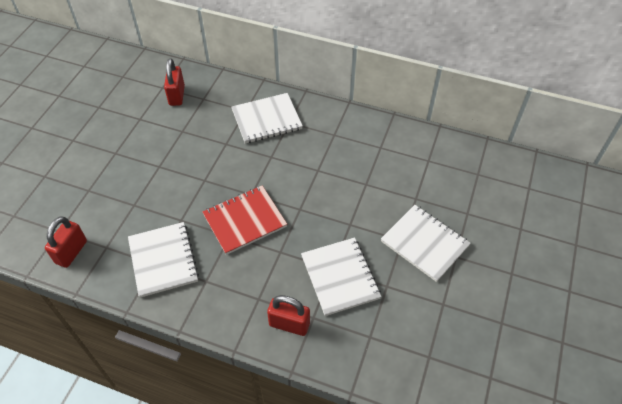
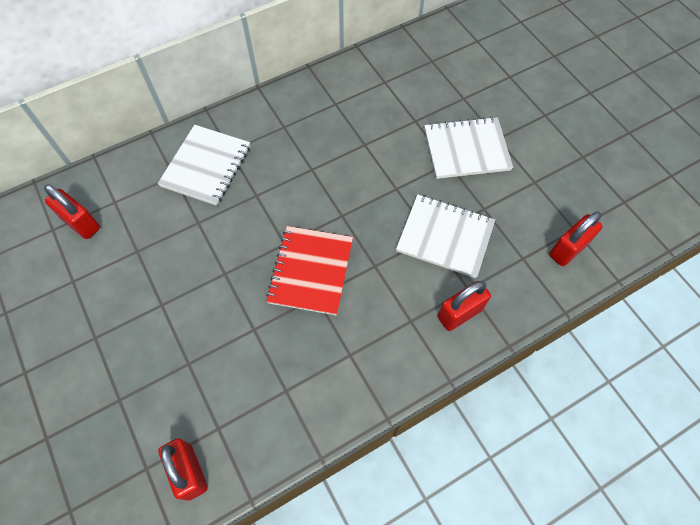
camera: 50 degrees left, 10 degrees up
white notebook [128,222,199,298] -> none
none -> red padlock [549,211,603,266]

